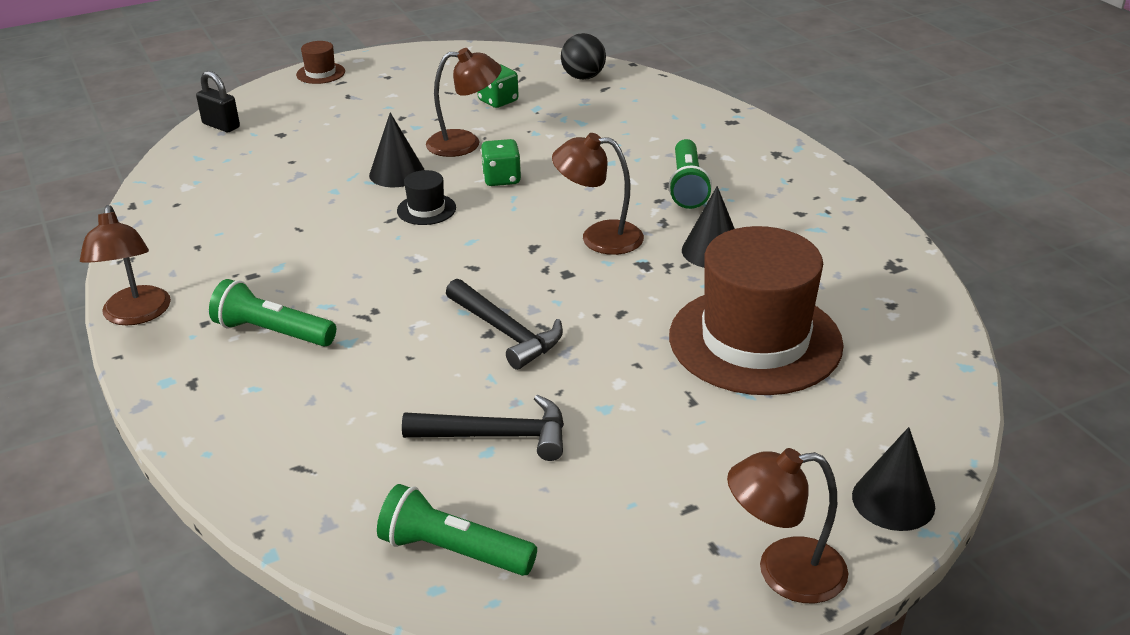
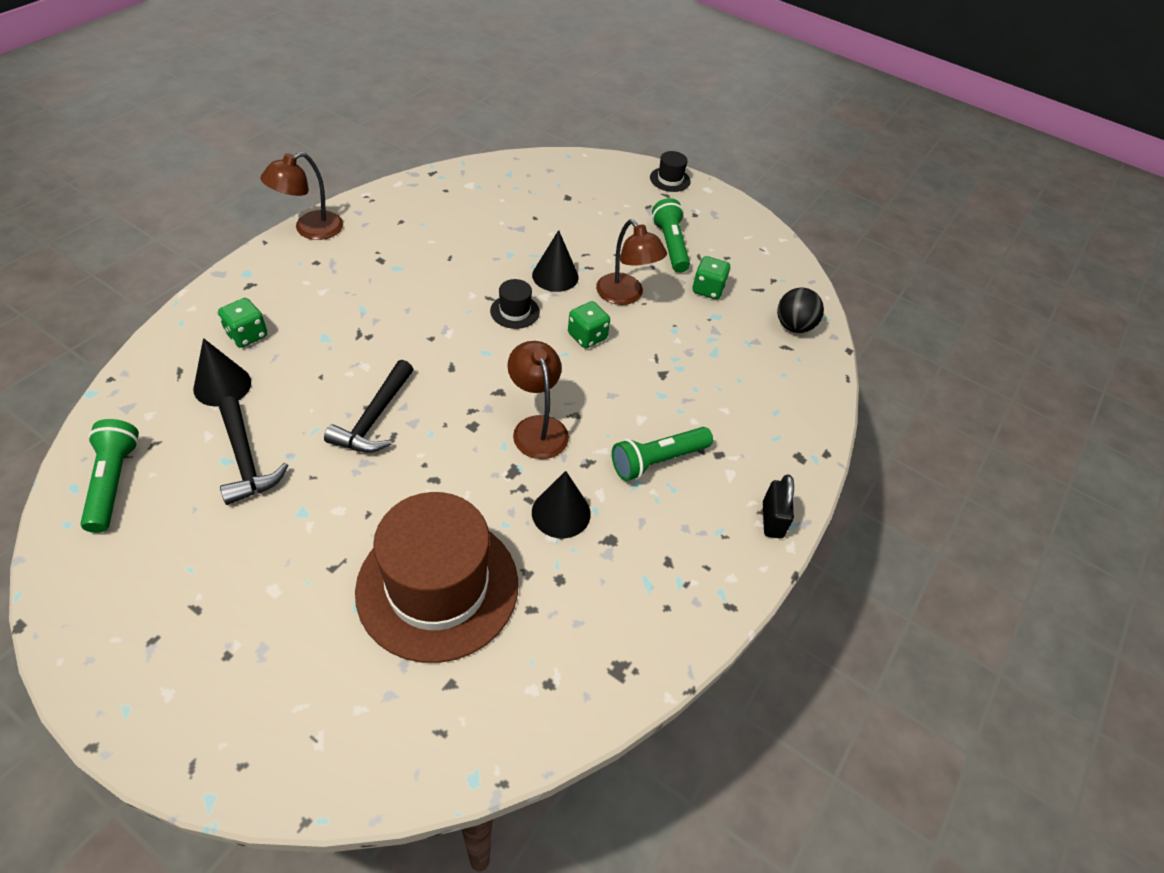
camera: 55 degrees right, 15 degrees up
black padlock [196,71,240,132] -> black padlock moved to [763,475,794,538]
green flashlight [209,279,336,346] -> green flashlight moved to [652,198,690,273]
brown hat [296,41,345,84] -> black hat [650,151,691,192]
brown lamp [727,448,848,603] -> none
black cone [852,427,935,531] -> black cone moved to [193,338,251,407]
none -> green dice [218,298,268,348]

